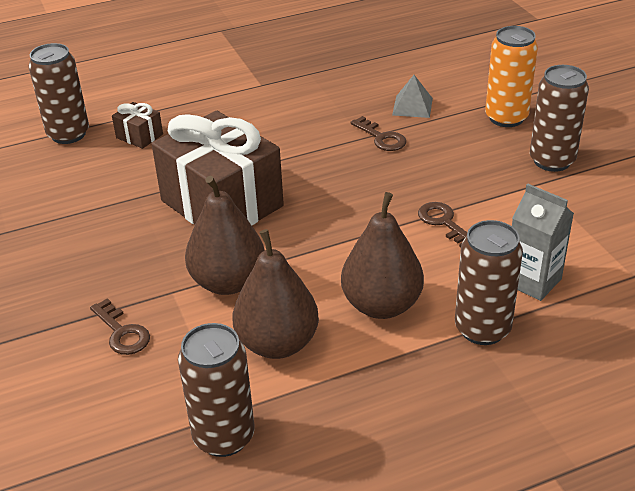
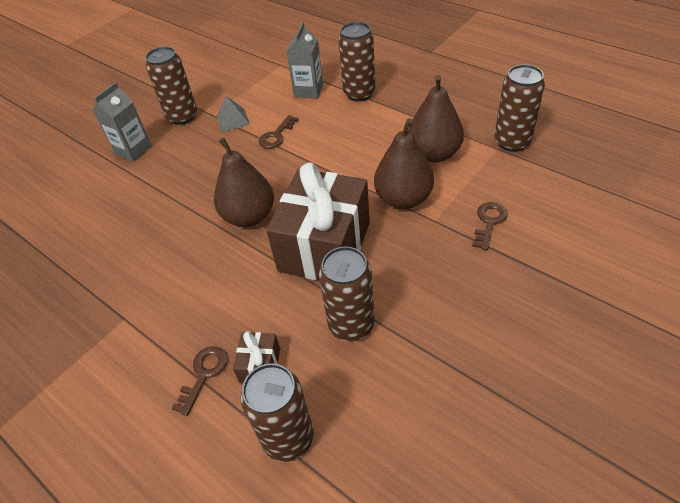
camera: 115 degrees left, 10 degrees up
brown pear [341,192,424,319] -> brown pear moved to [214,137,274,227]
brown key [350,116,406,151] -> brown key moved to [171,346,228,416]
grey pyramid [392,75,433,118] -> grey pyramid moved to [216,96,250,132]
orange can [485,26,538,127] -> grey carton [93,82,152,162]
none -> brown can [319,247,375,341]

